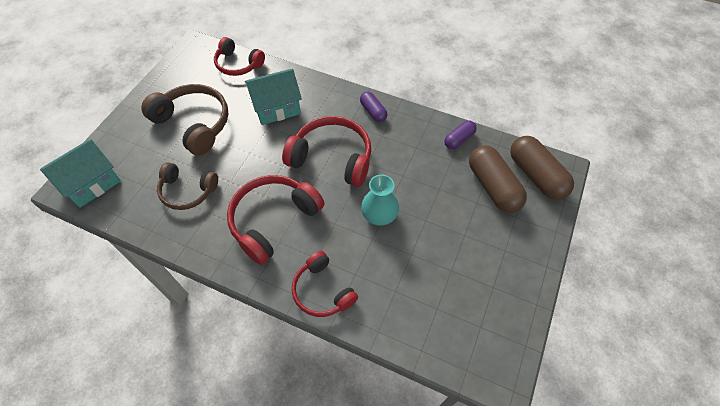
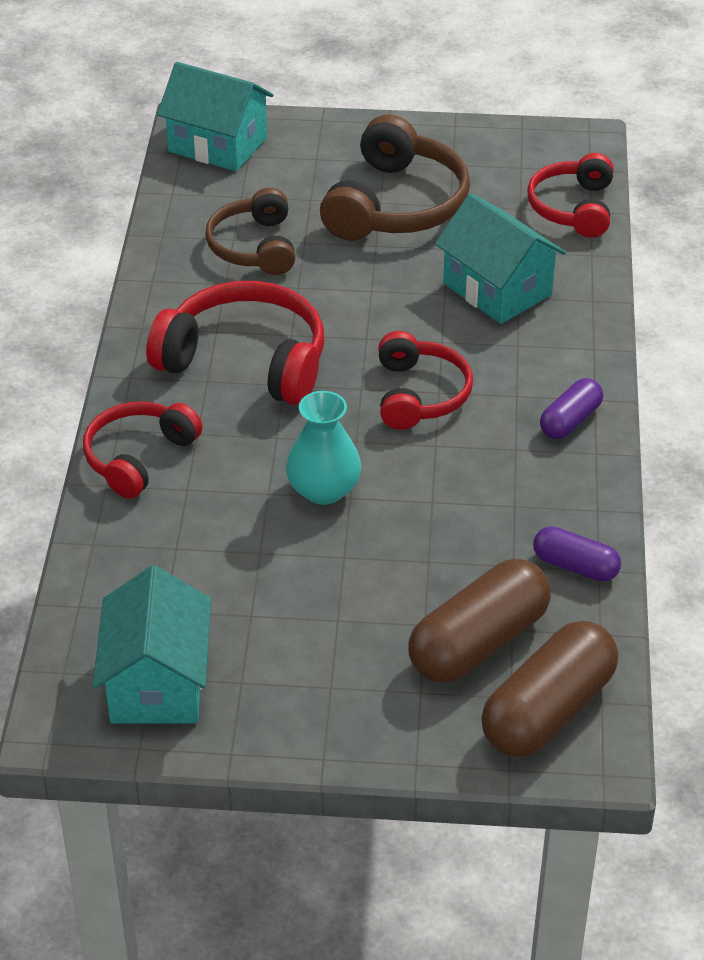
camera: 70 degrees right, 15 degrees down
red headphones [282,116,371,187] -> red headphones [378,331,473,430], size x0.65
none -> turquoise house [93,565,211,723]

